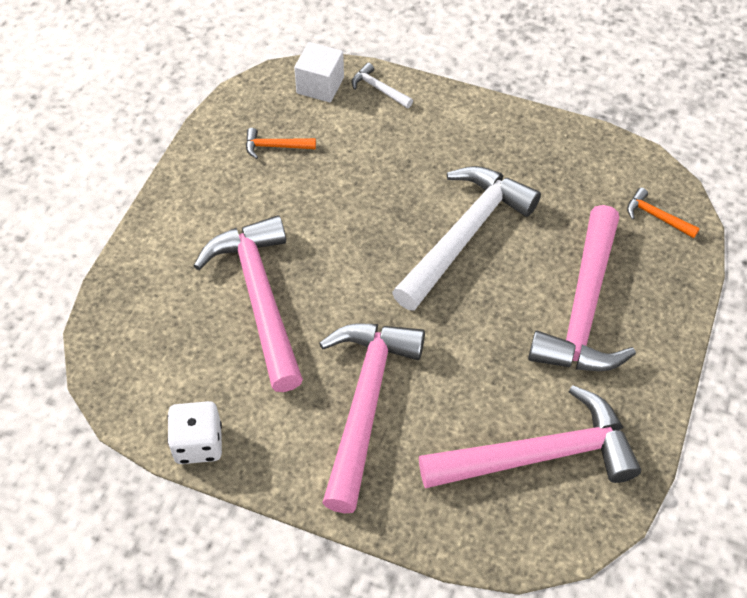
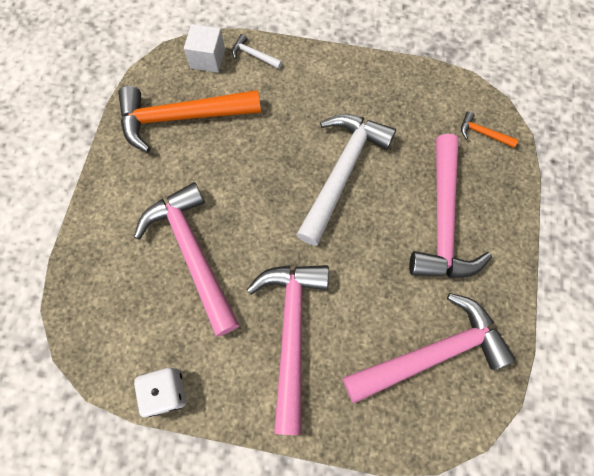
camera: 10 degrees left, 15 degrees up
orange hammer [246,128,316,159] -> orange hammer [118,86,261,153], size x2.48

